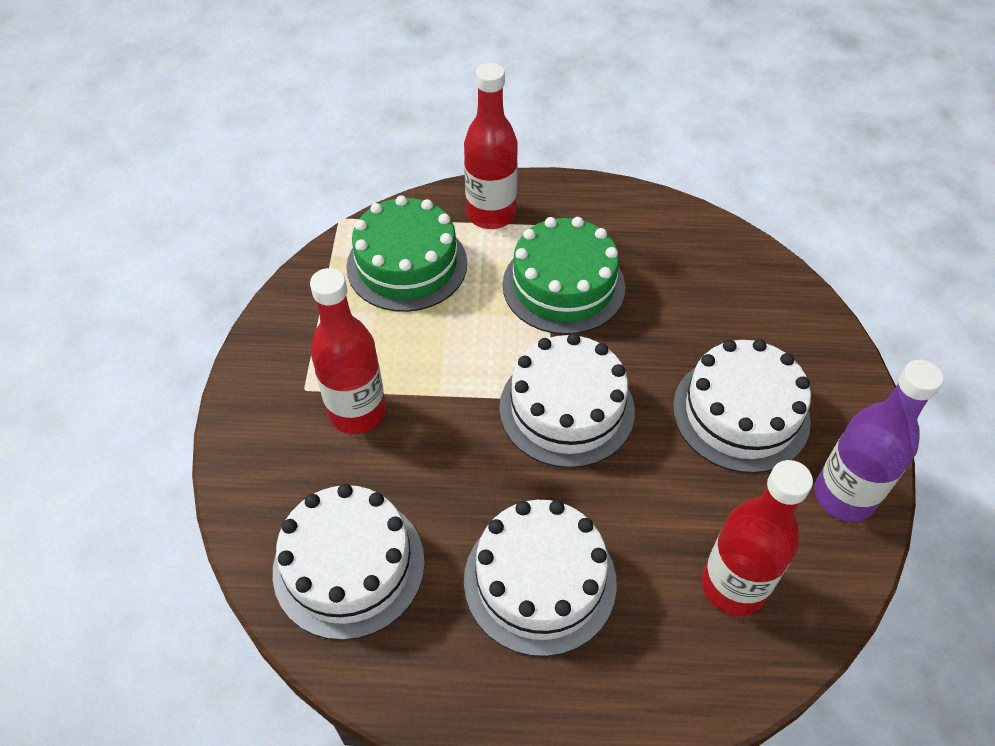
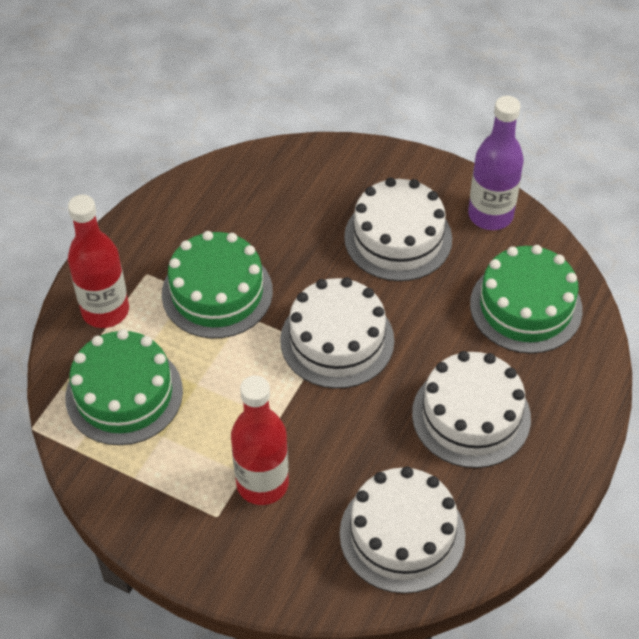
camera: 65 degrees left, 0 degrees up
red bottle [702,460,813,616] -> green cake [470,245,583,354]

